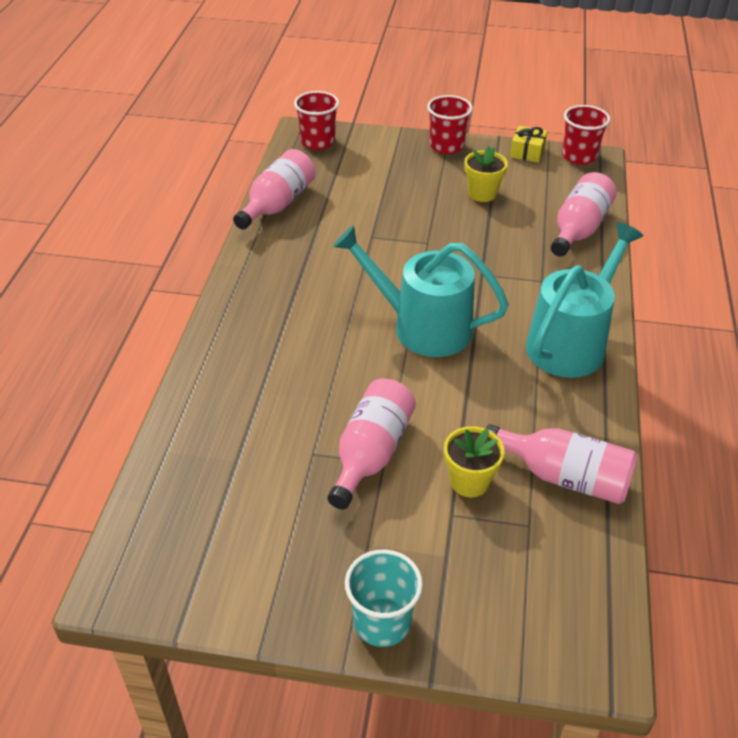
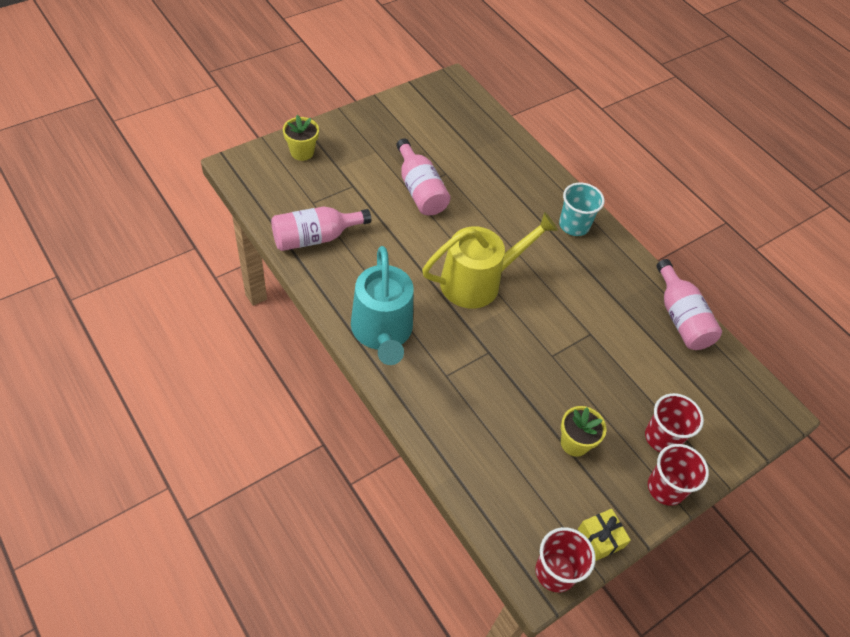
camera: 130 degrees right, 10 degrees up
red cup [294,91,339,150] -> red cup moved to [645,393,704,452]
turquoise watering can [333,225,509,357] -> yellow watering can [422,212,558,309]
turquoise cup [345,549,423,647] -> turquoise cup moved to [559,183,605,236]
yellow flower pot [444,426,505,497] -> yellow flower pot moved to [283,115,319,161]
pink bottle [551,172,617,257] -> none

